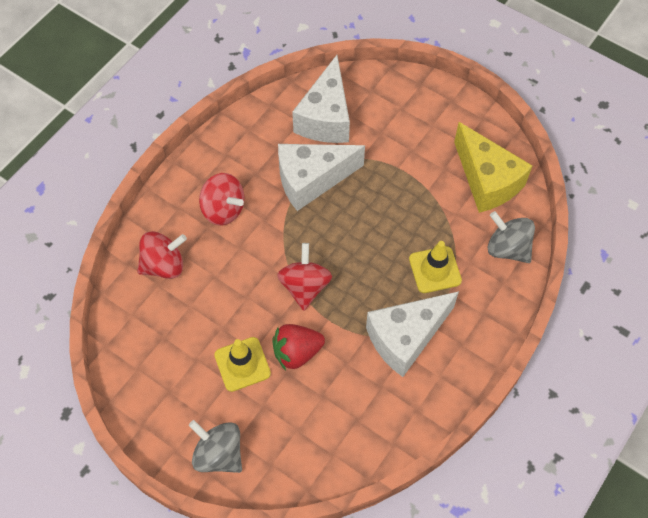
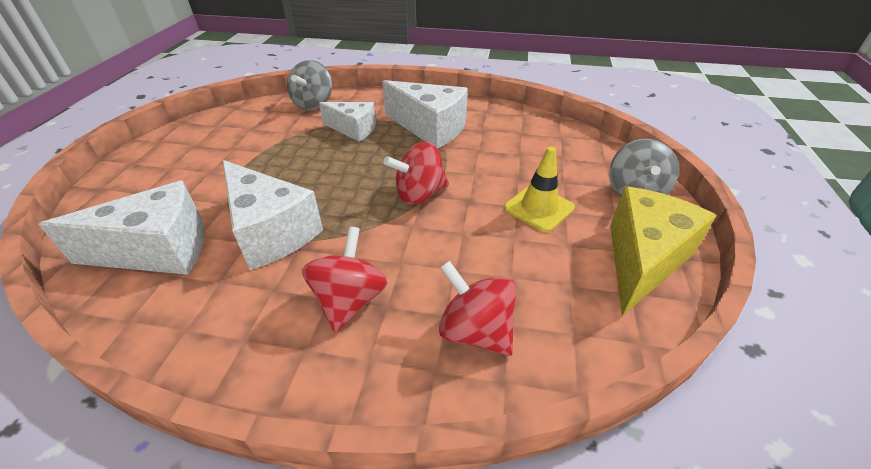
camera: 115 degrees left, 20 degrees down
red strawberry [273,324,325,370] -> none
yellow traffic cone [409,241,462,293] -> white cheese [319,102,376,142]
yellow cheese [454,122,533,213] -> yellow cheese moved to [610,187,717,316]

